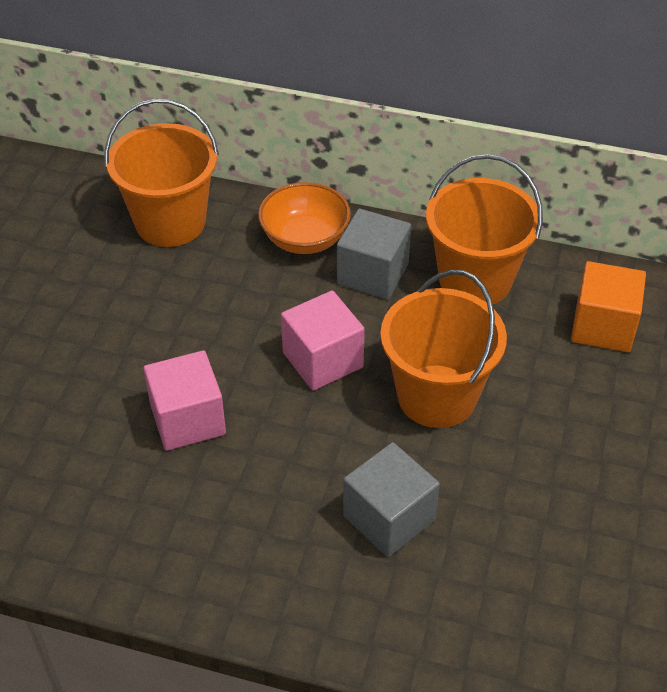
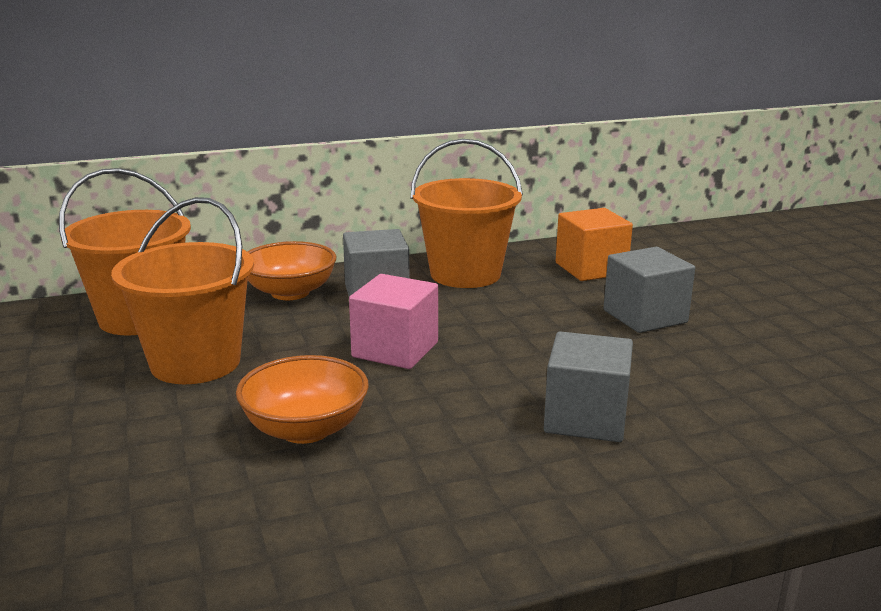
camera: 35 degrees left, 25 degrees down
pink cube [144,350,226,451] -> orange bowl [236,355,369,444]
orange bucket [380,269,507,428] -> orange bucket moved to [111,197,254,384]
none -> grey cube [604,247,695,333]

